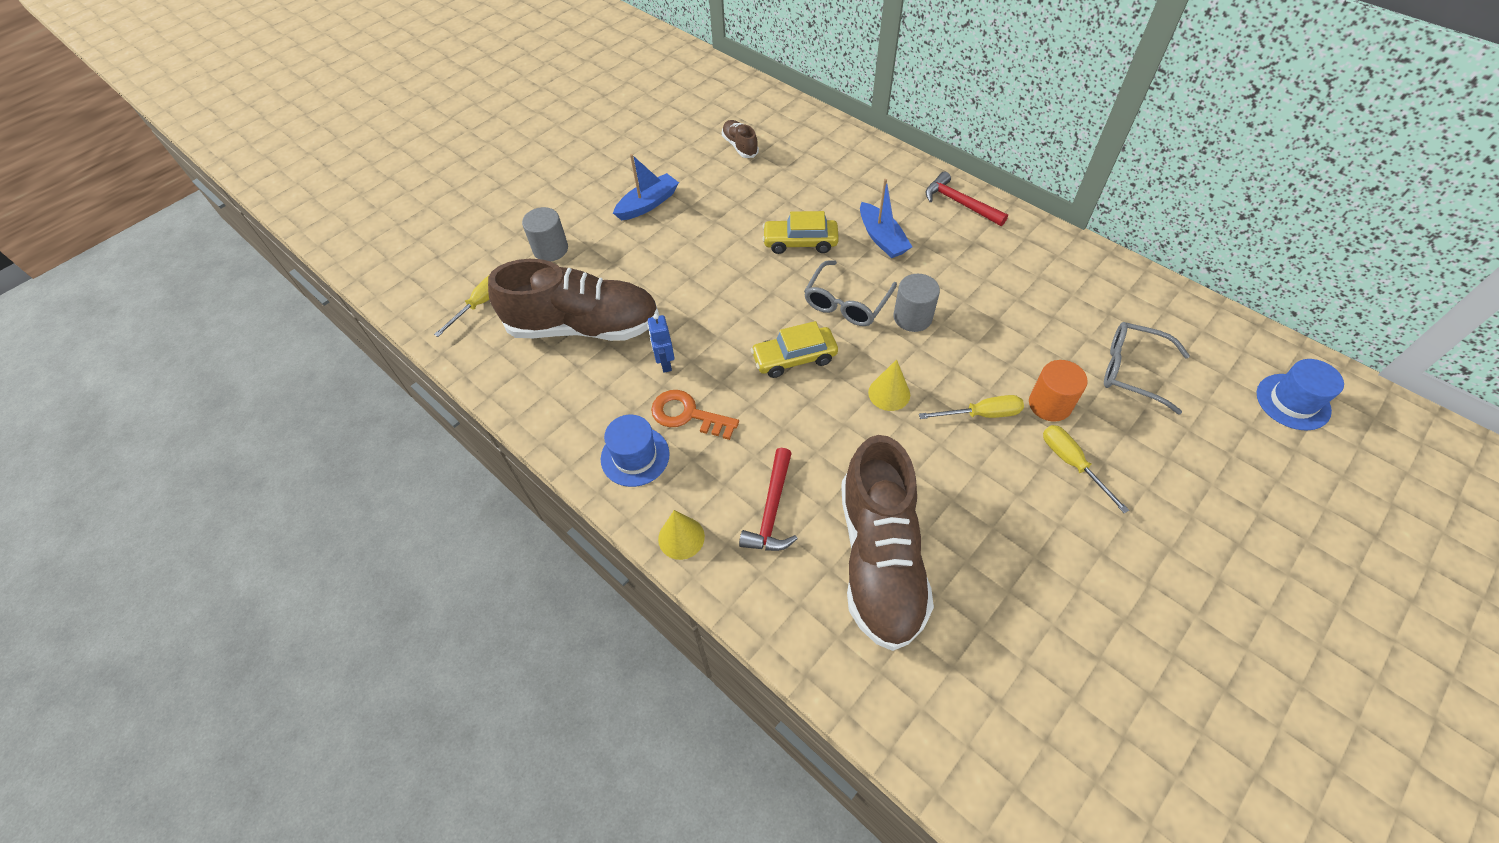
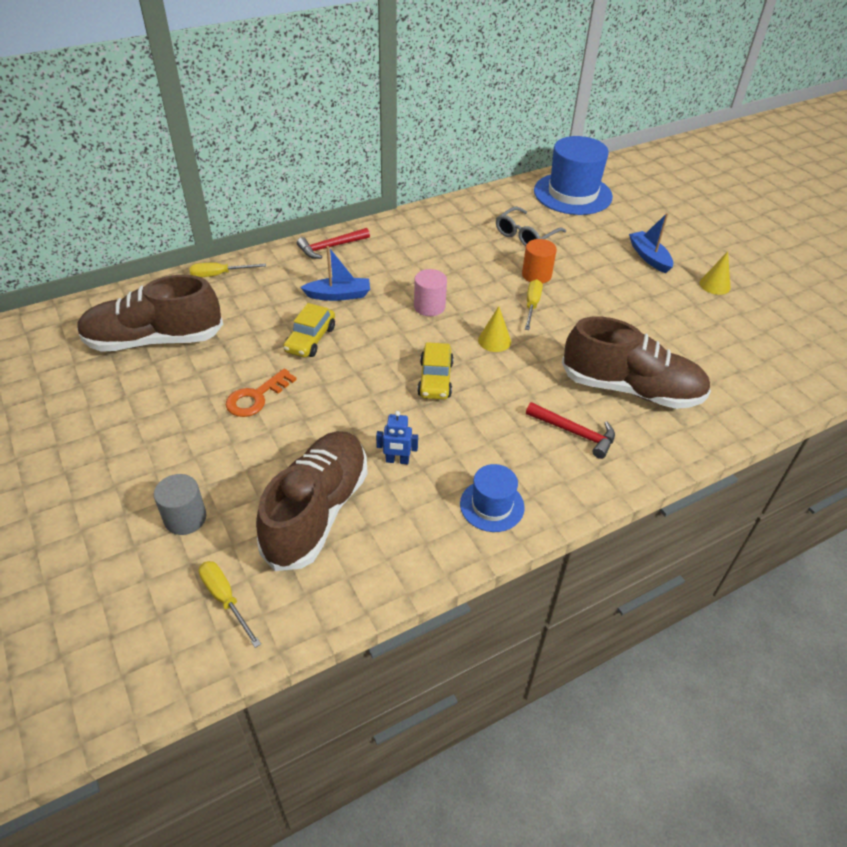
camera: 75 degrees left, 10 degrees down
blue boat [613,154,679,220] -> blue boat moved to [629,213,673,273]
orange key [651,390,739,440] -> orange key moved to [226,369,297,417]
yellow cone [658,510,705,560] -> yellow cone moved to [700,251,731,295]
brown shoe [722,120,759,158] -> brown shoe [77,275,223,352], size x2.33
grey glasses [804,260,897,326] -> none
grey cylinder [894,274,940,332] -> pink cylinder [414,269,447,316]
yellow screwdriver [1043,425,1129,513] -> yellow screwdriver moved to [189,263,266,277]
blue hat [1257,359,1344,430] -> blue hat [534,136,613,215], size x1.88

